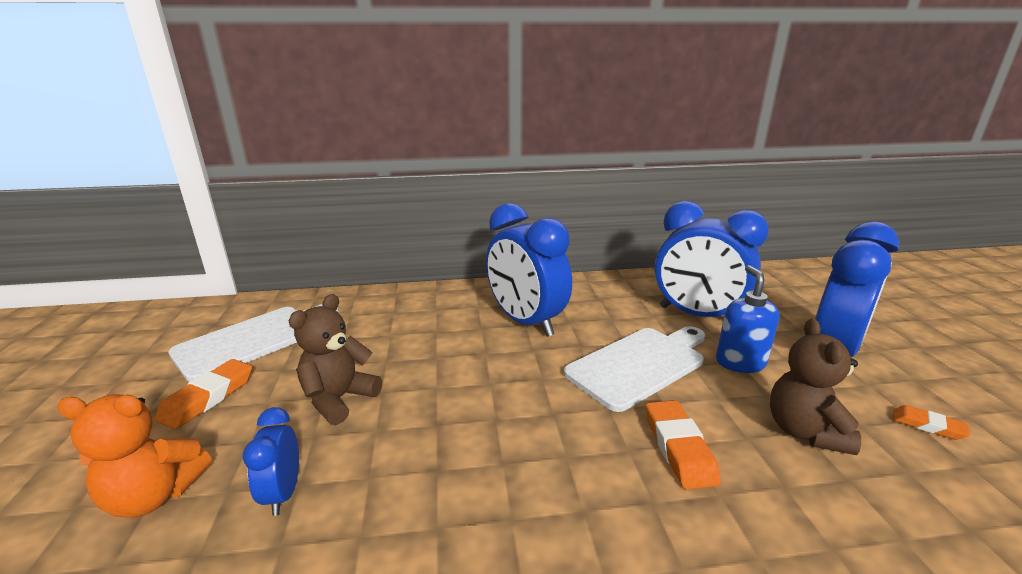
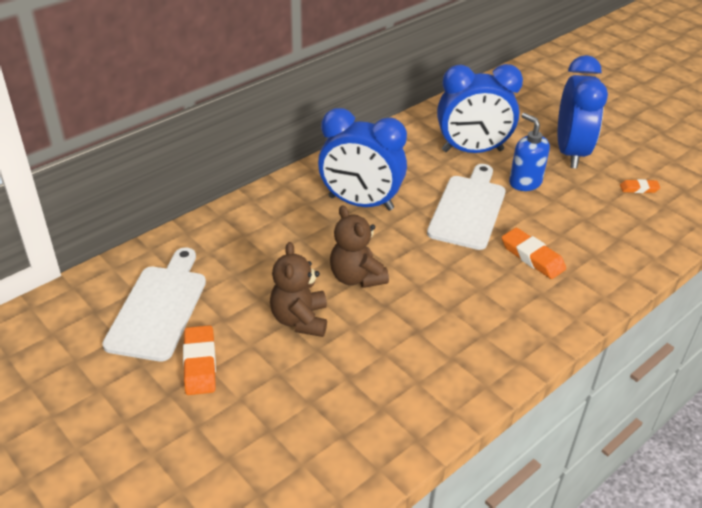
camera: 35 degrees left, 15 degrees up
orange teddy bear [57,394,212,518] -> none
blue clock [243,407,299,516] -> none
brown teddy bear [770,319,861,455] -> brown teddy bear moved to [330,205,389,288]

